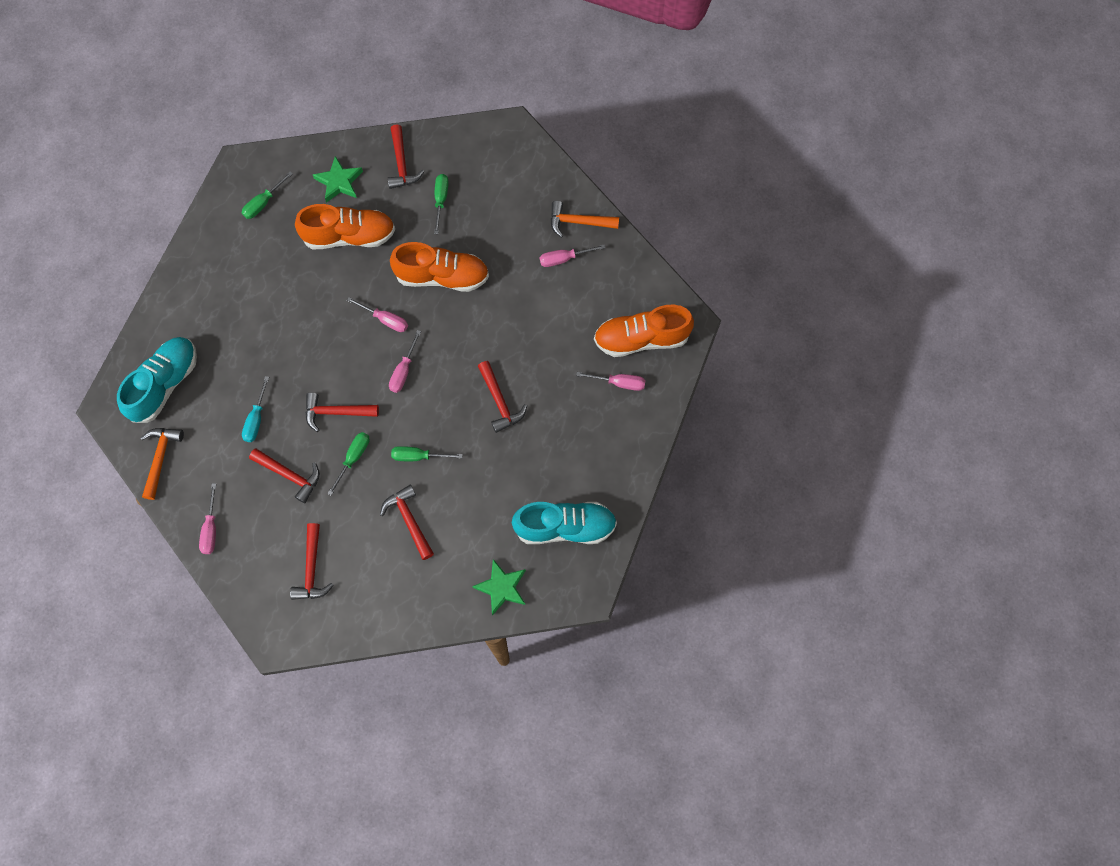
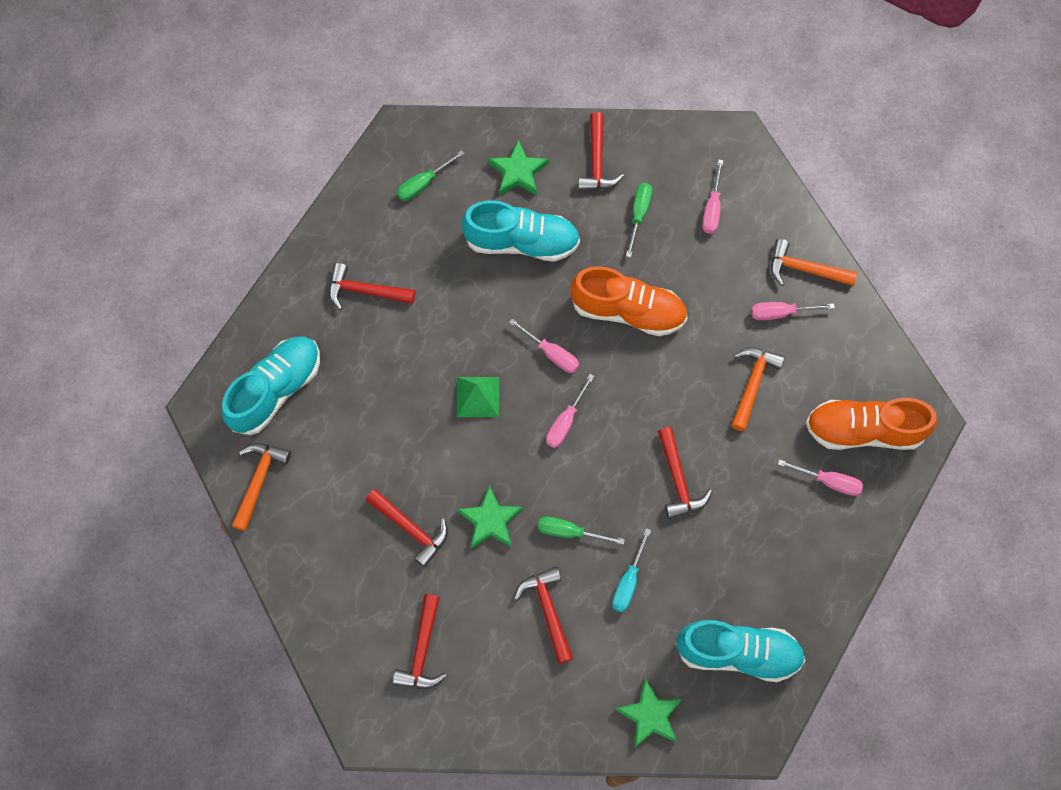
camera: 10 degrees right, 0 degrees up
pink screwdriver [199,483,216,554] -> pink screwdriver moved to [702,160,723,234]
turquoise screwdriver [242,376,269,442] -> turquoise screwdriver moved to [612,528,651,612]
orange shoe [295,204,395,249] -> turquoise shoe [461,200,580,262]
red hammer [305,393,379,432] -> red hammer moved to [329,263,415,310]
green screwdriver [327,432,370,495] -> green star [457,485,523,549]
none -> green pyramid [456,377,499,417]
none -> orange hammer [731,347,785,431]

